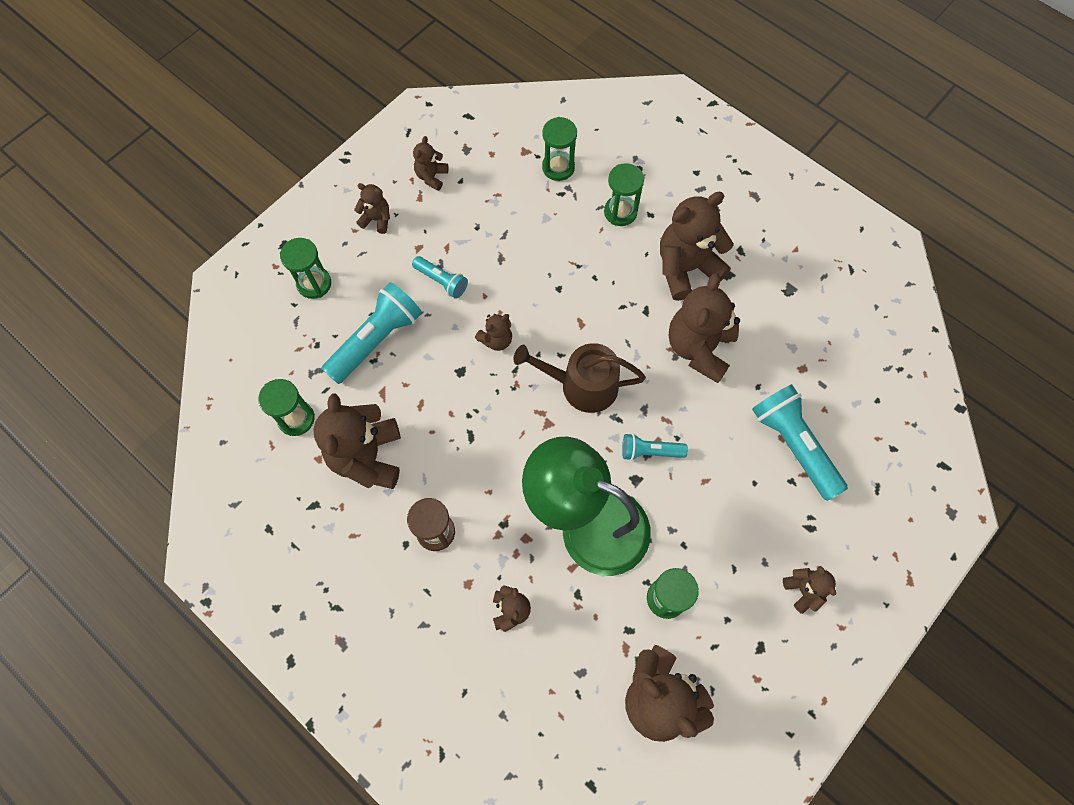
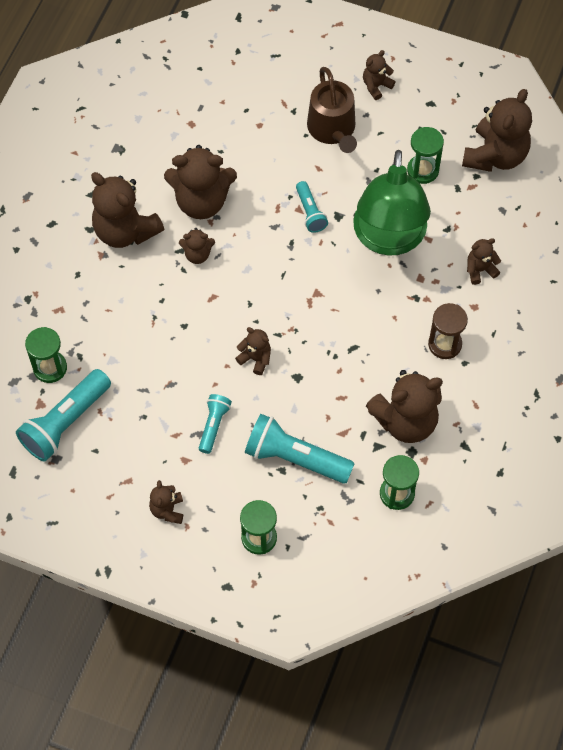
camera: 110 degrees left, 5 degrees down
brown teddy bear [413,136,448,191] -> brown teddy bear moved to [179,228,215,264]
brown watering can [513,343,646,413] -> brown watering can moved to [307,67,357,153]
green hourglass [604,163,644,226] -> none
turquoise flashlight [752,384,848,501] -> turquoise flashlight moved to [16,369,111,462]

